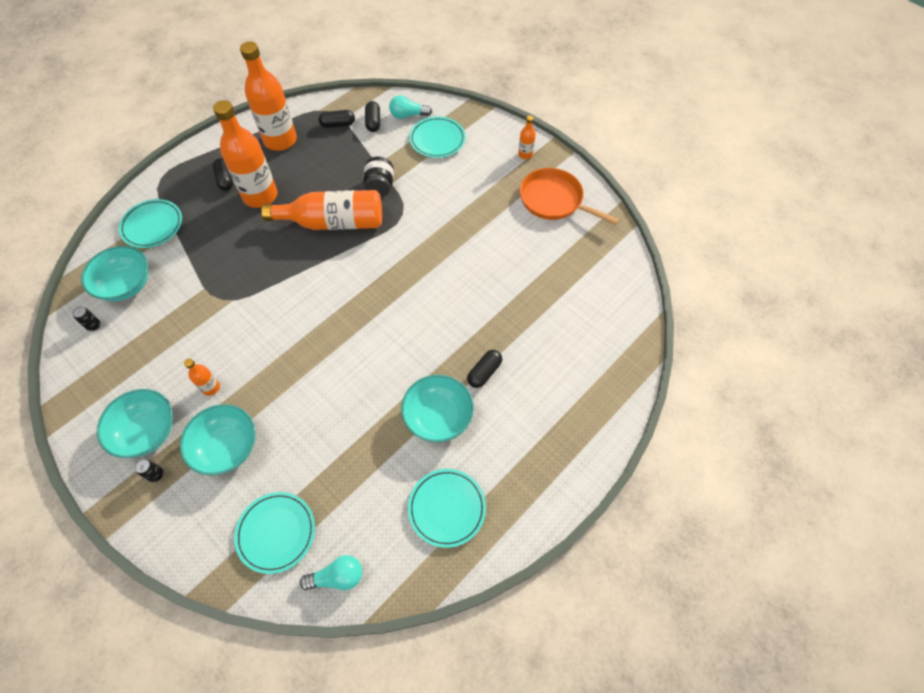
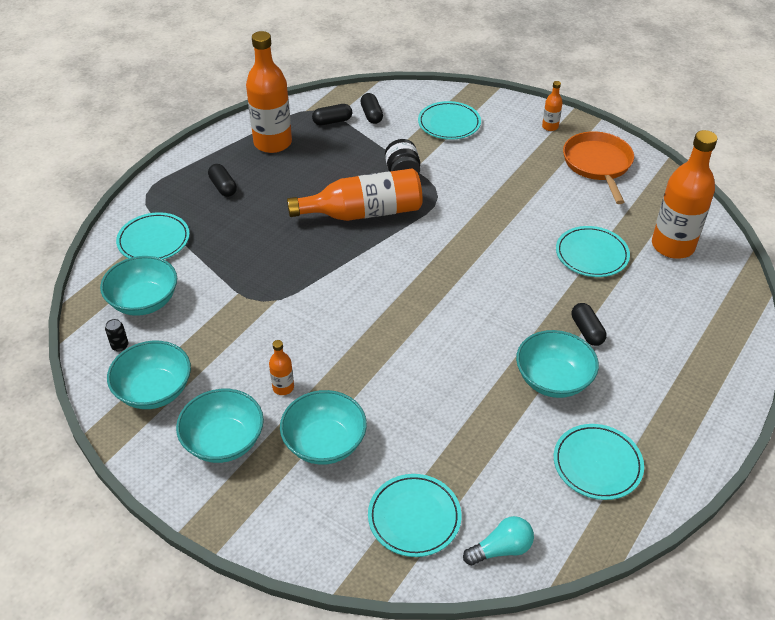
camera: 10 degrees left, 15 degrees down
black can [134,459,164,482] -> none
orange bottle [213,100,278,208] -> orange bottle moved to [652,130,717,259]
turquoise light bulb [389,95,432,119] -> none
black capsule [467,350,502,388] -> black capsule turned 45 degrees counterclockwise [572,303,607,346]
orange pan [520,168,619,225] -> orange pan turned 60 degrees clockwise [563,131,634,204]
none -> turquoise bowl [107,341,191,409]
none -> turquoise plate [556,226,630,277]

